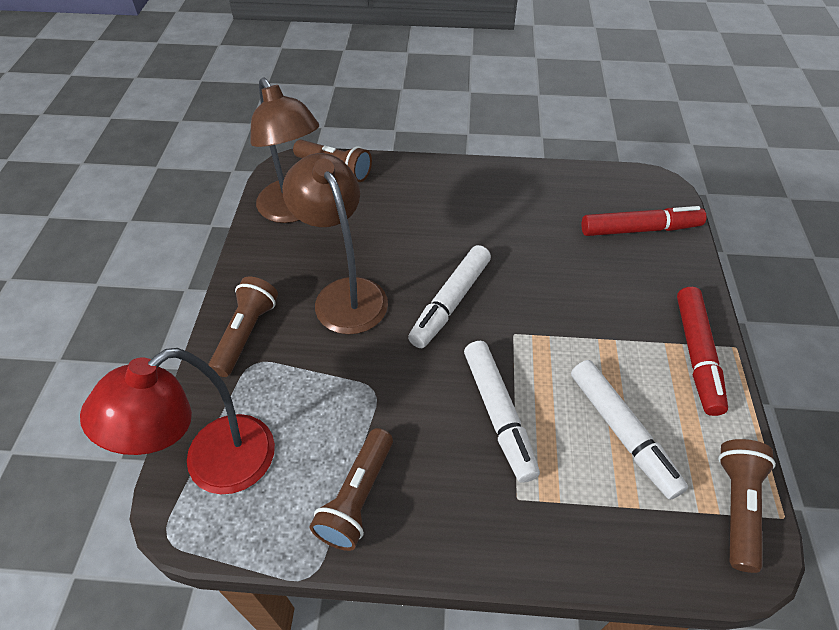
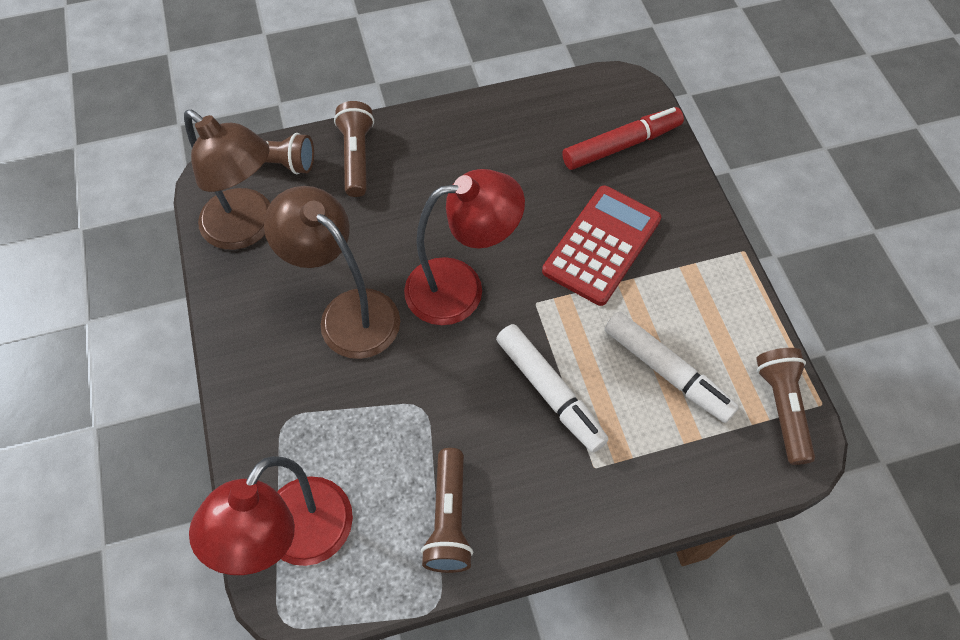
camera: 20 degrees left, 10 degrees up
brown flashlight [208,277,278,377] -> brown flashlight moved to [334,101,374,197]
white marker [408,245,491,348] -> red lamp [404,169,525,325]
red marker [677,287,728,416] -> none
none -> red calculator [542,186,661,306]

